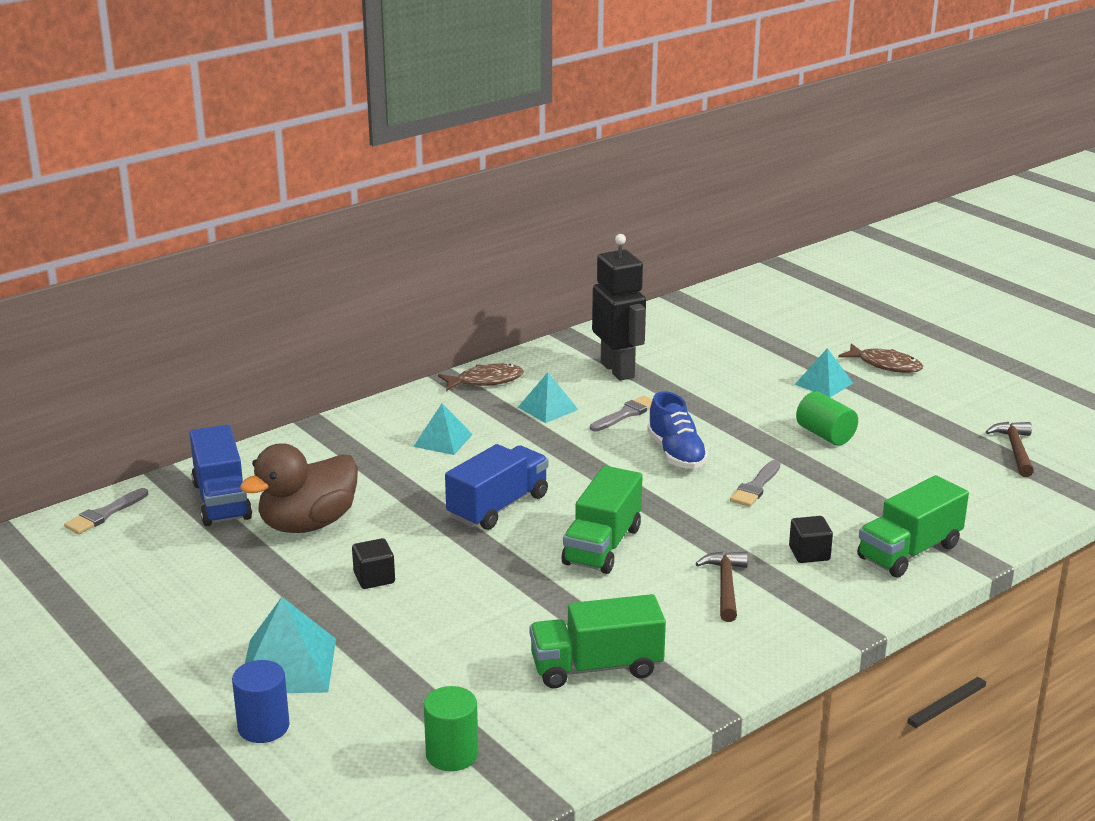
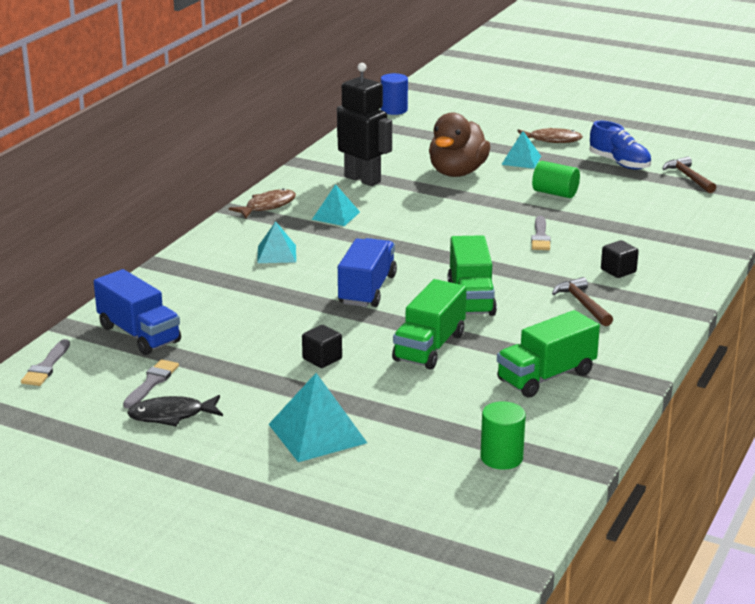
camera: 25 degrees left, 0 degrees up
blue cylinder [232,660,289,743] -> blue cylinder moved to [381,73,408,115]
brown duck [240,443,358,533] -> brown duck moved to [429,113,490,177]
grey brush [590,396,653,431] -> grey brush moved to [123,359,179,409]
blue shoe [647,391,708,469] -> blue shoe moved to [590,121,651,170]
green truck [857,475,969,577] -> green truck moved to [392,279,466,370]
none -> black fish [127,395,223,426]

